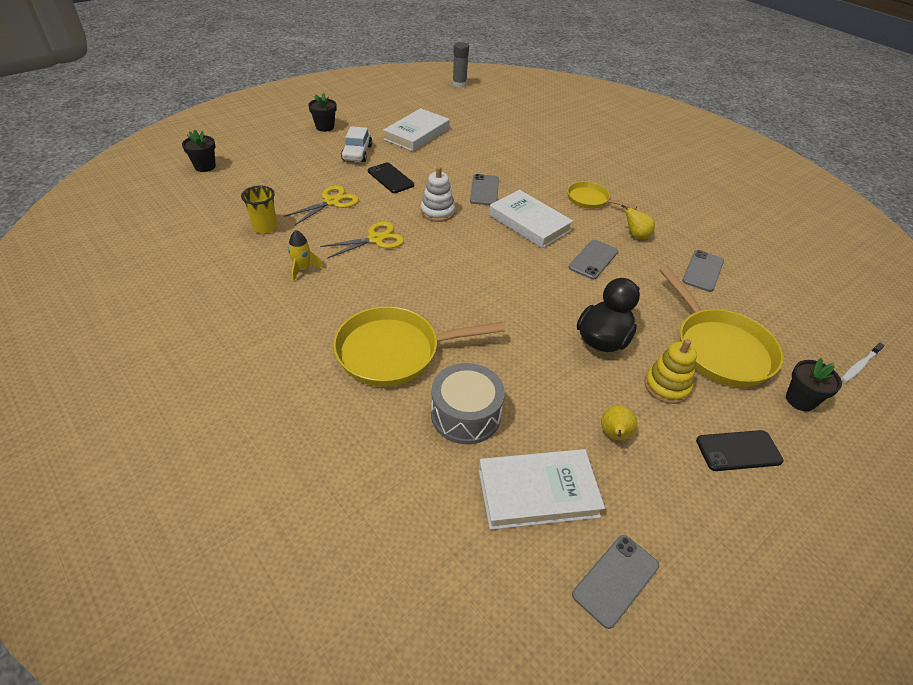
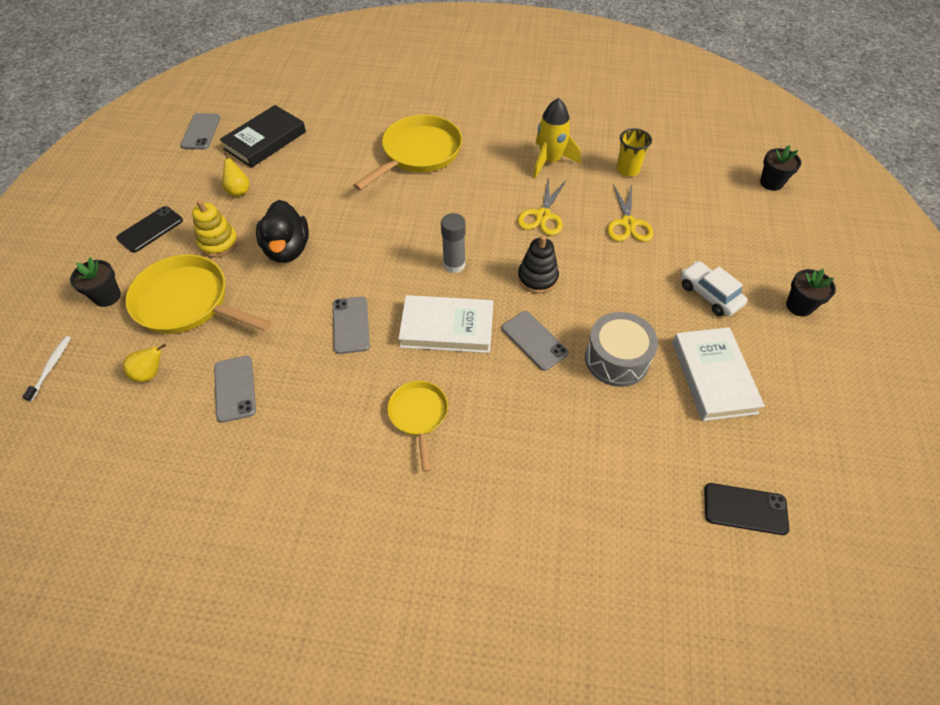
camera: 140 degrees right, 10 degrees up
yellow rocket [288,230,323,282] -> yellow rocket [533,98,581,178], size x1.65
black phone [368,162,414,193] -> black phone moved to [704,483,789,535]
white stacking toy [421,166,455,222] -> black stacking toy [518,235,559,294]
grey drum [431,363,505,444] -> grey drum moved to [585,312,658,387]
grey glue stick [452,42,469,88] -> grey glue stick moved to [441,213,466,273]
white book [478,449,605,530] -> black book [220,105,306,168]
yellow pan [567,181,637,210] -> yellow pan turned 90 degrees counterclockwise [387,381,448,472]
yellow pear [621,204,655,239] -> yellow pear moved to [123,344,166,382]

